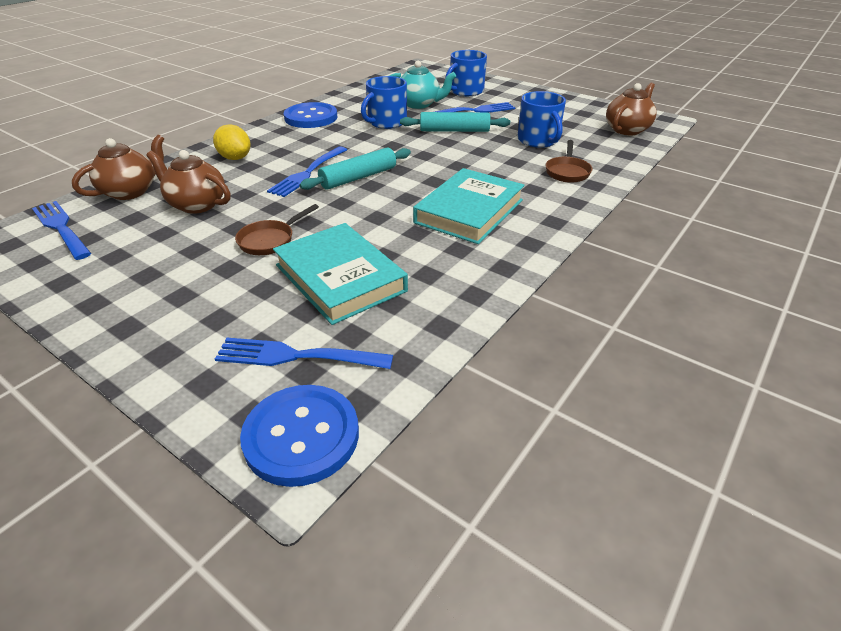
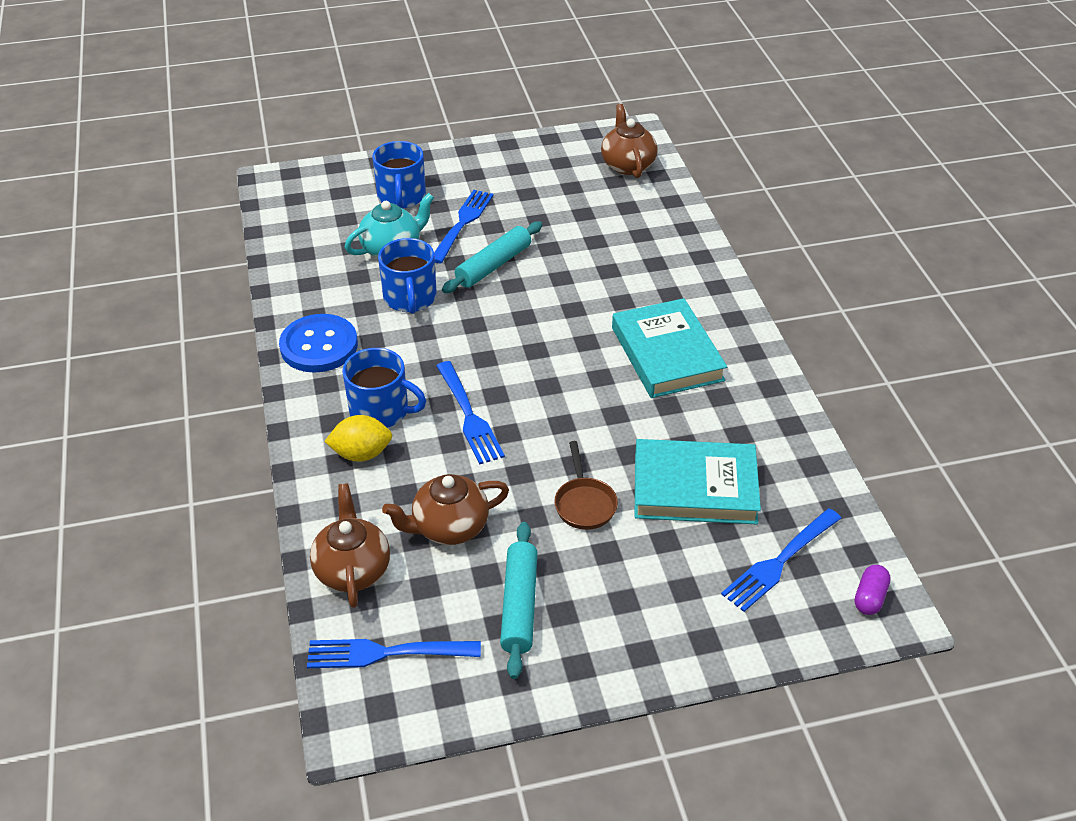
camera: 50 degrees left, 5 degrees up
blue button [240,385,359,487] -> purple capsule [855,565,891,615]
turquoise rolling pin [299,147,411,190] -> turquoise rolling pin moved to [500,522,538,679]
blue mug [517,91,566,148] -> blue mug moved to [342,348,426,428]
brown pan [545,140,592,183] -> none

